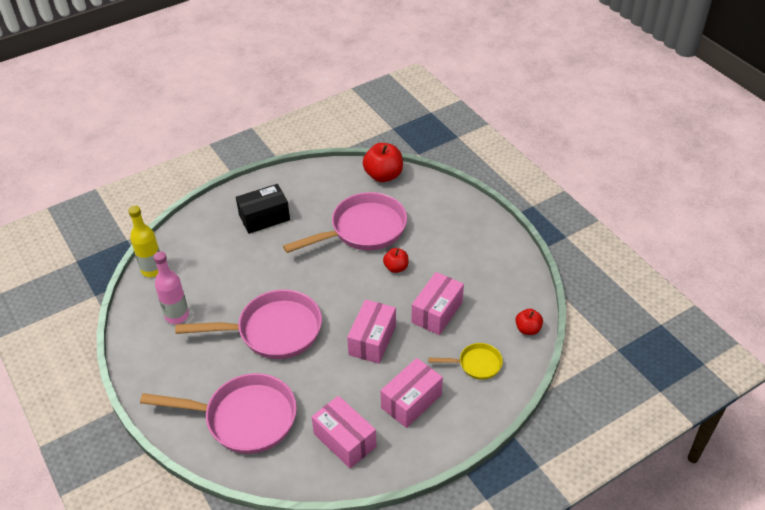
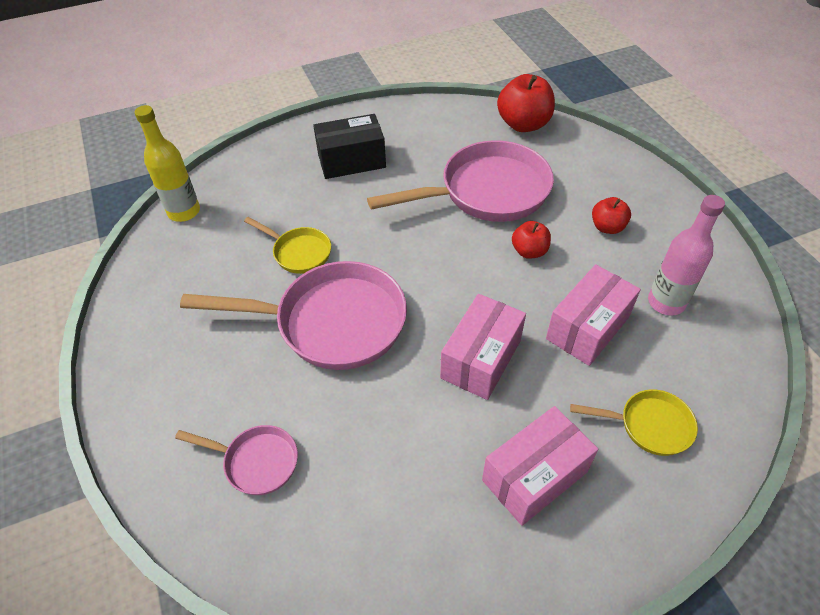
camera: 10 degrees right, 5 degrees up
pink pan [140,373,297,454] -> pink pan [175,425,298,495], size x0.50
pink bottle [153,251,189,324] -> pink bottle moved to [648,195,725,316]
pink box [312,396,377,469] -> none
red apple [515,309,543,335] -> red apple moved to [592,197,631,234]
none -> yellow pan [244,217,331,274]

